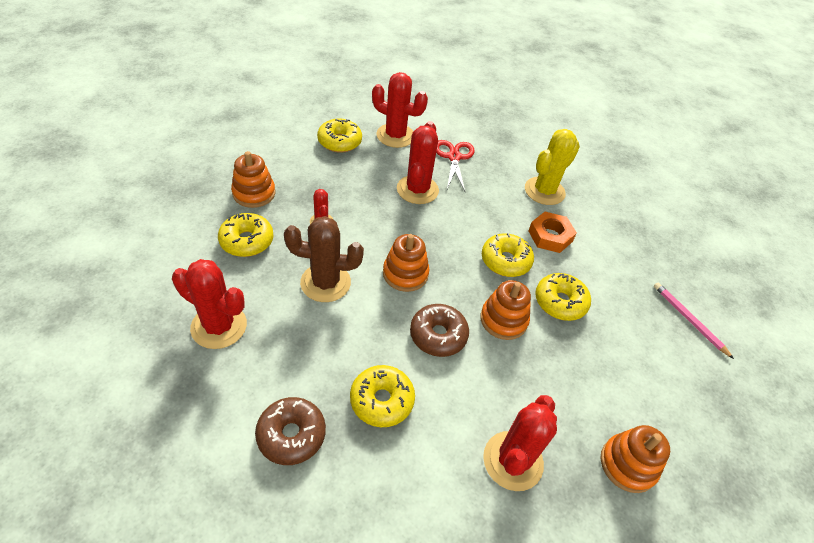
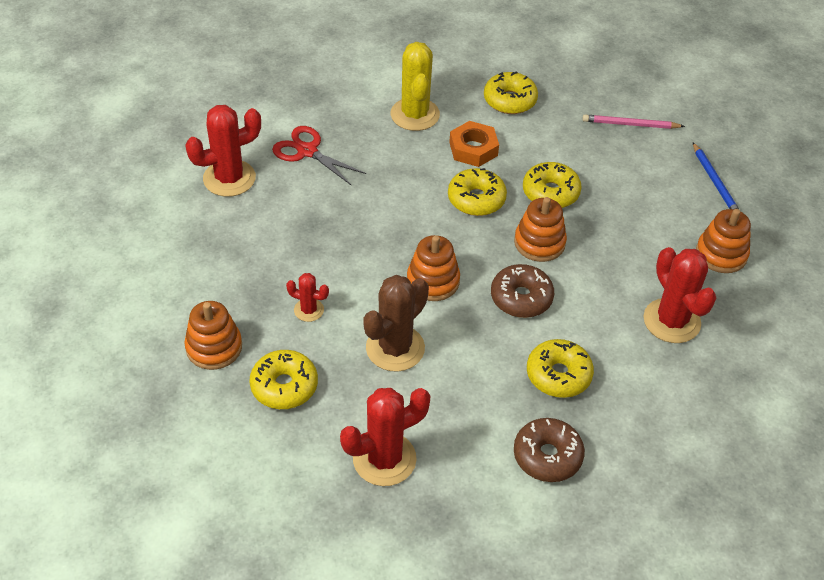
camera: 50 degrees left, 0 degrees up
yellow donut [317,118,362,153] -> yellow donut moved to [484,71,538,114]
red cactus [397,121,439,204] -> none
none -> blue pencil [693,143,741,212]

